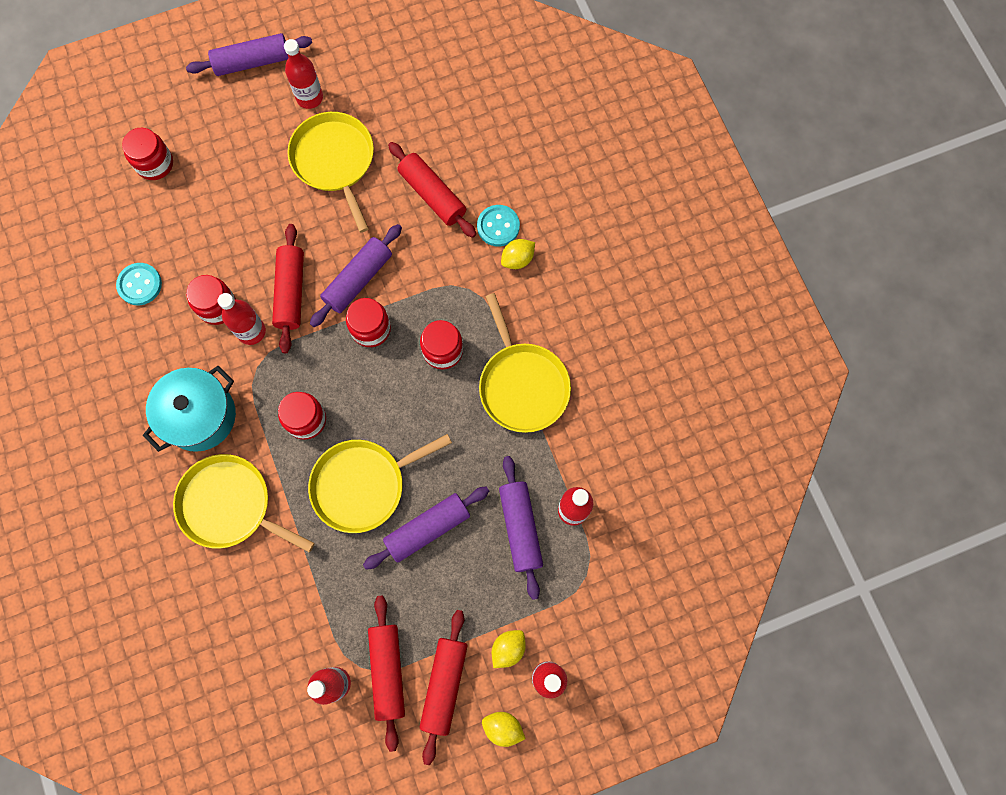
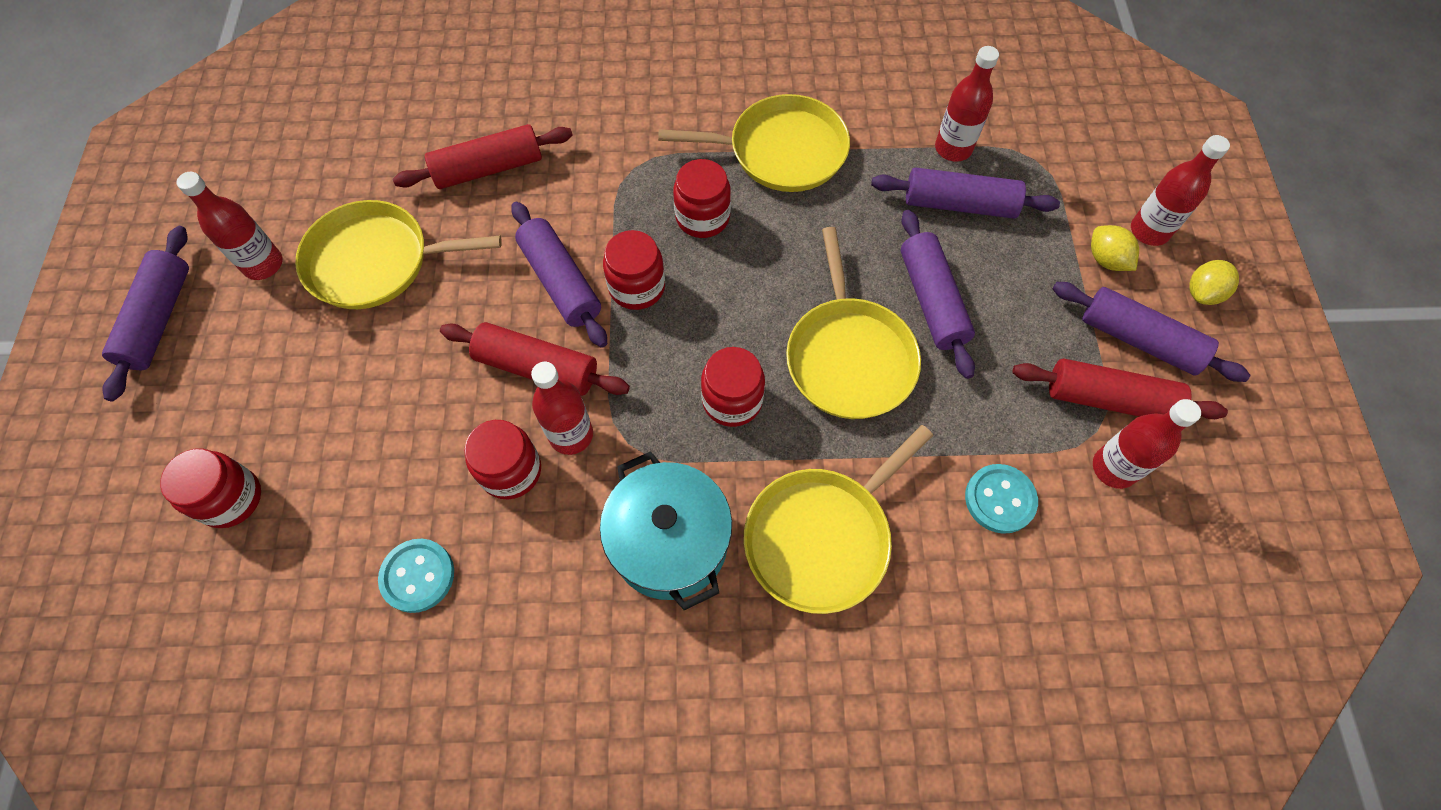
camera: 70 degrees left, 10 degrees down
red rolling pin [420,610,468,765] -> purple rolling pin [1053,282,1250,382]
turquoise button [477,205,520,247] -> turquoise button moved to [965,464,1038,534]
yellow lemon [501,239,535,269] -> none

